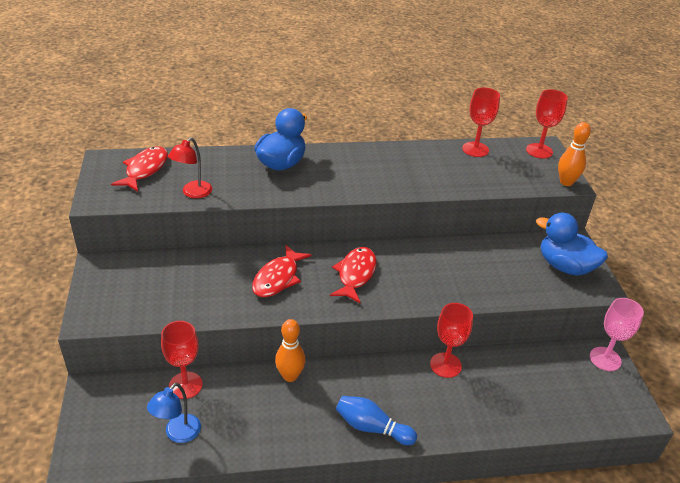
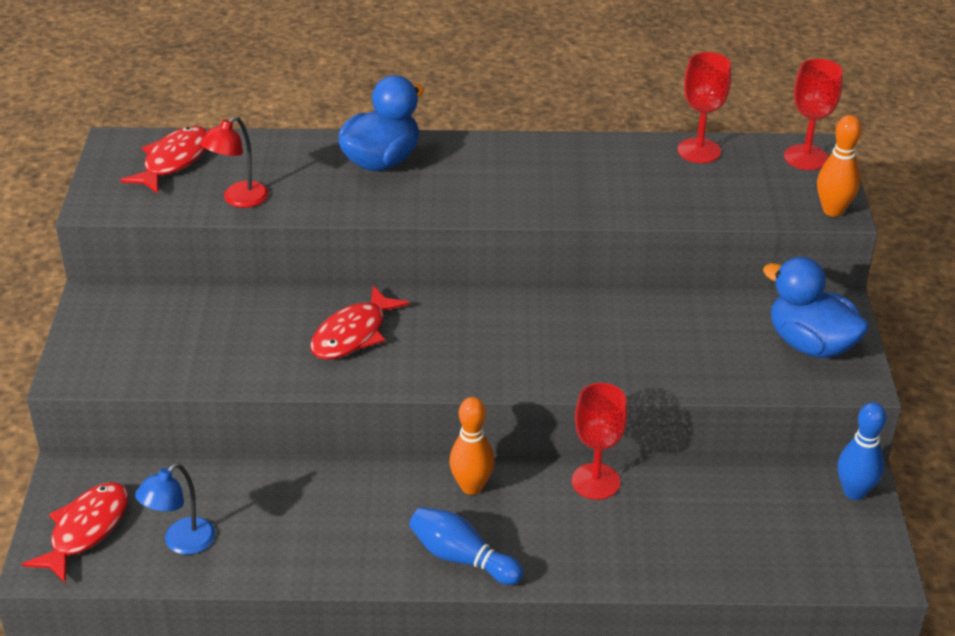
camera: 10 degrees right, 0 degrees up
red goblet [161,321,203,399] -> none
orange bowling pin [275,319,306,382] -> orange bowling pin moved to [449,397,495,495]
red fish [330,247,377,304] -> red fish moved to [22,482,128,583]
pink goblet [590,298,644,371] -> blue bowling pin [838,402,887,500]

